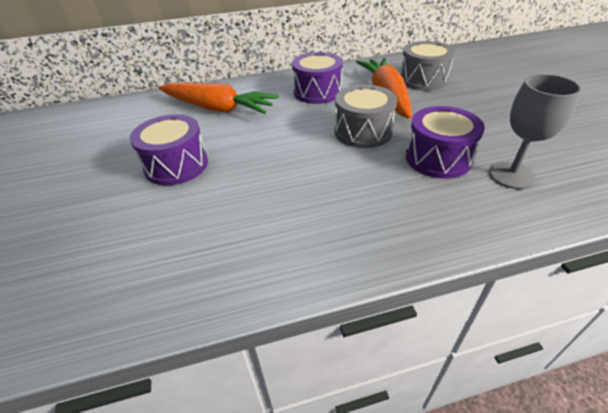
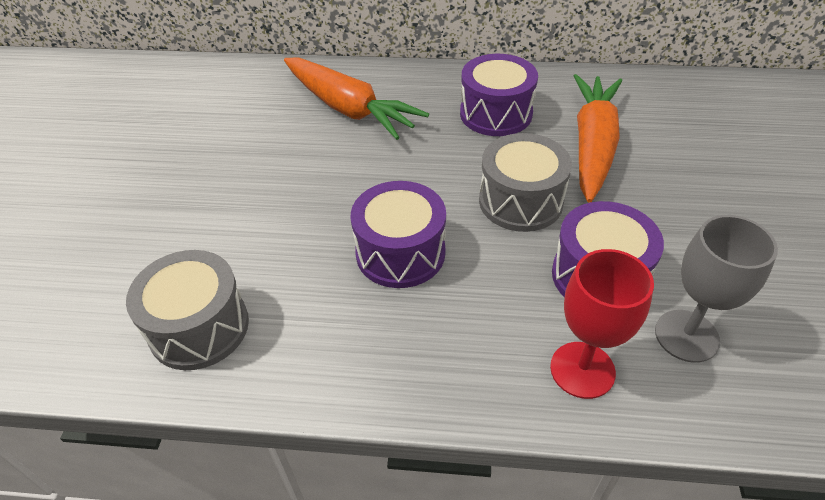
camera: 20 degrees right, 5 degrees up
purple drum [130,114,208,185] -> purple drum moved to [351,181,446,288]
grey drum [400,41,455,91] -> grey drum moved to [126,250,249,370]
none -> red goblet [550,249,654,399]

